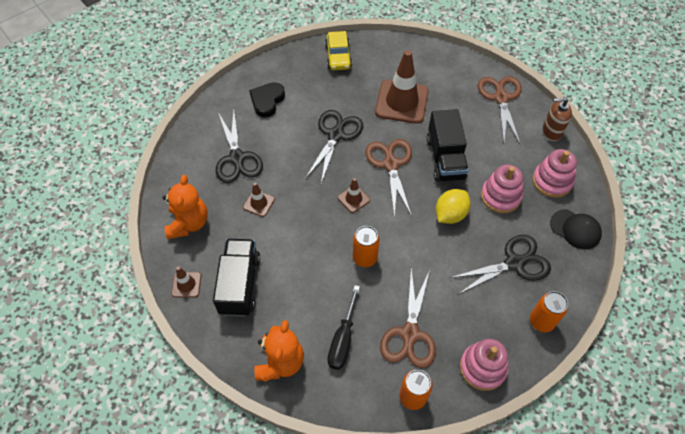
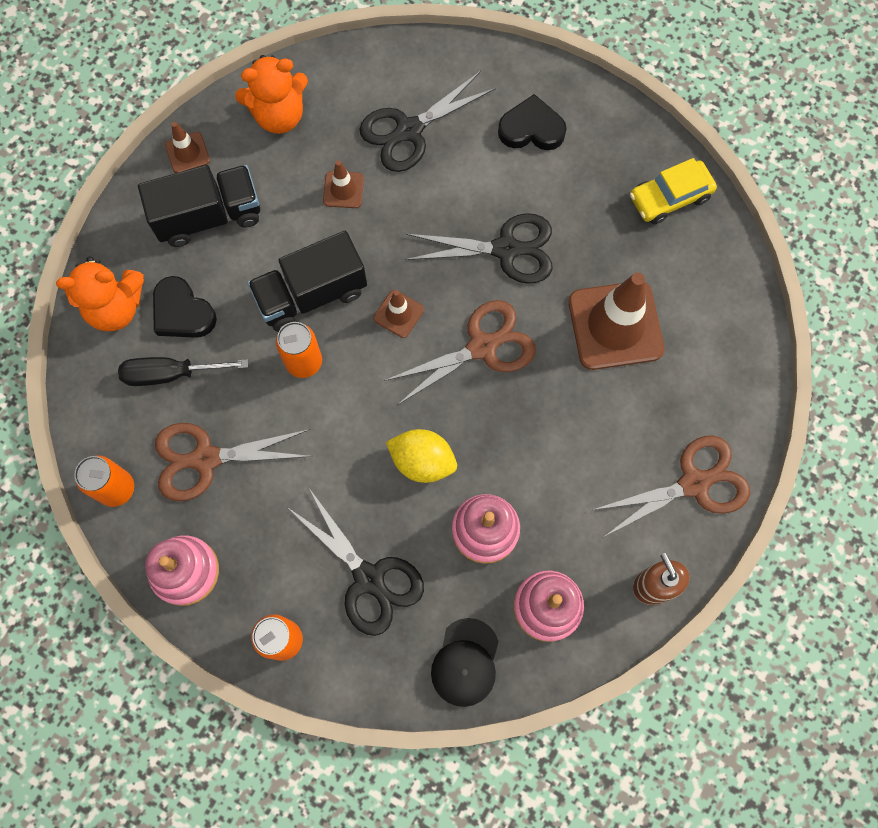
camera: 70 degrees right, 15 degrees up
black truck [427,109,469,182] -> black truck moved to [248,231,367,332]
none -> black heart [153,276,217,338]

